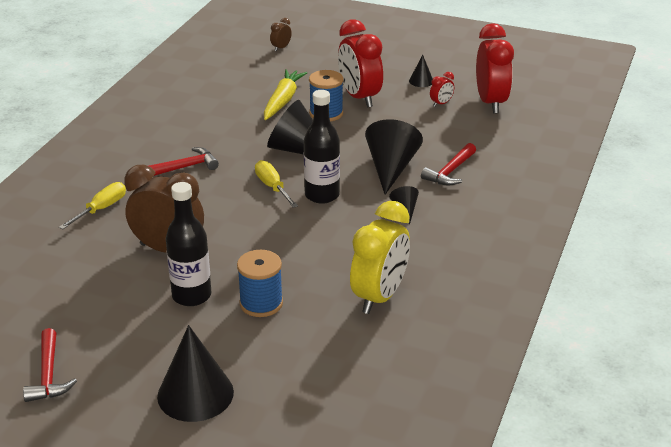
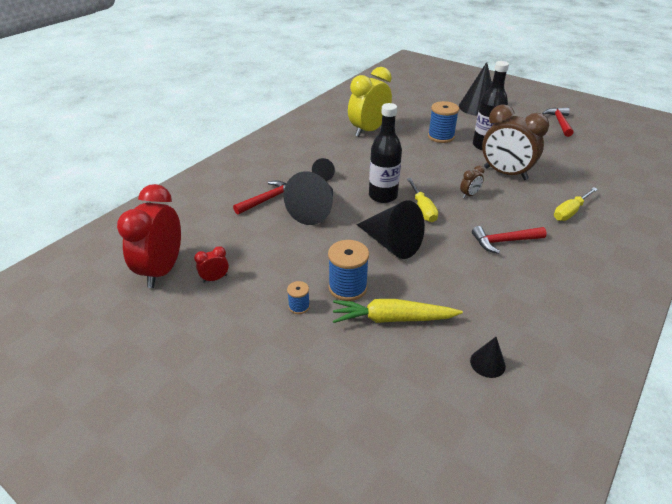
camera: 165 degrees left, 5 degrees up
yellow carrot [264,69,307,120] -> yellow carrot turned 60 degrees clockwise [333,299,463,323]
brown clock [270,18,292,51] -> brown clock moved to [460,166,484,198]
red clock [338,19,383,108] -> blue spool [287,281,310,314]
black cone [409,55,433,87] -> black cone moved to [470,337,506,378]

